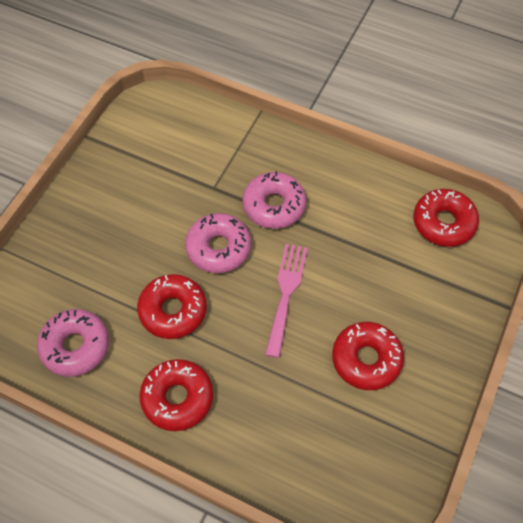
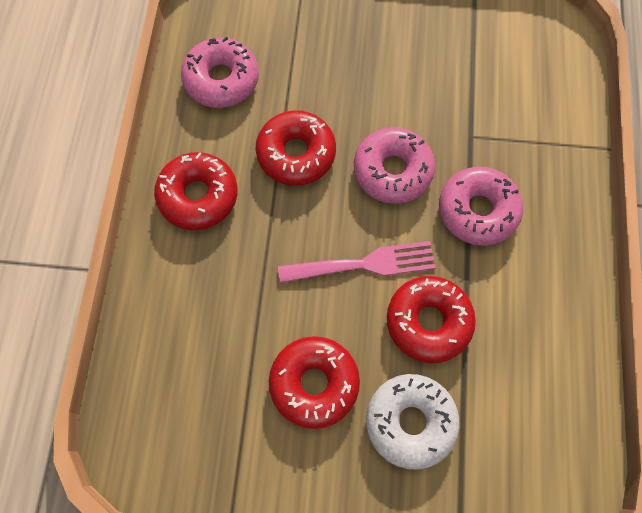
camera: 70 degrees right, 10 degrees up
red donut [413,189,479,247] -> red donut moved to [387,276,476,363]
none -> white donut [366,374,460,470]

